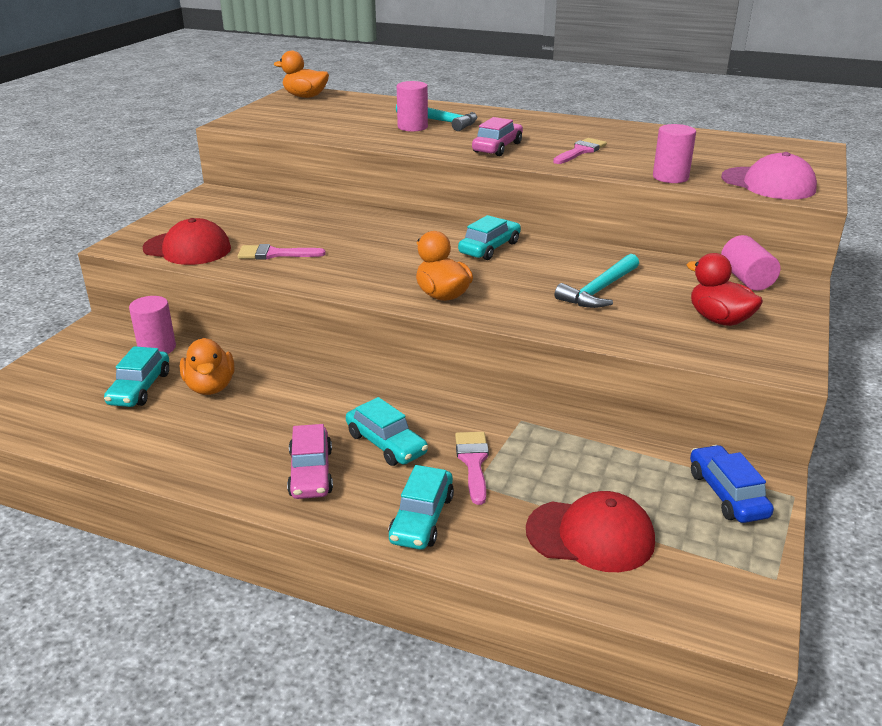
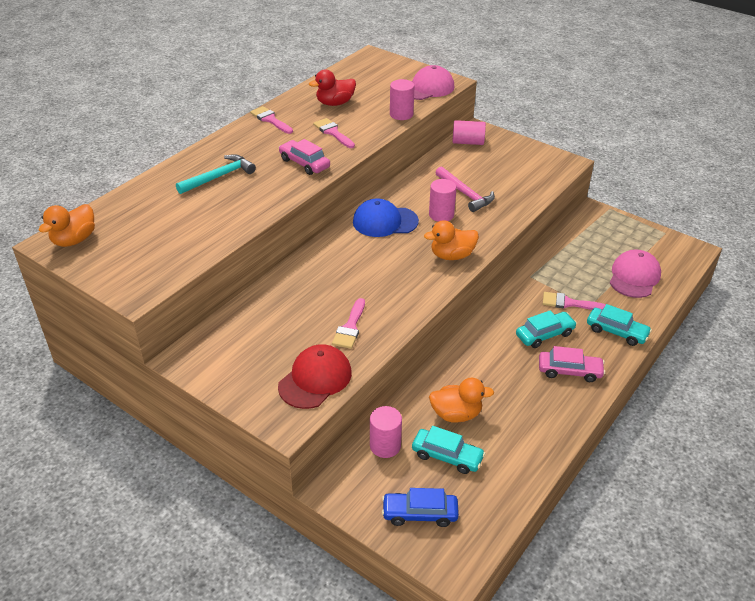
camera: 75 degrees left, 10 degrees up
pink cylinder [397,81,428,132] -> pink cylinder moved to [429,179,457,222]
turquoise car [458,215,521,260] -> blue cap [353,198,419,237]
red cap [526,491,655,572] -> pink cap [610,250,661,298]
turquoise hammer [555,254,639,308] -> pink hammer [435,167,495,212]
red duck [686,253,763,326] -> red duck moved to [309,70,356,106]
blue car [690,445,774,523] -> blue car moved to [382,488,459,527]
none -> pink brush [250,106,293,134]

